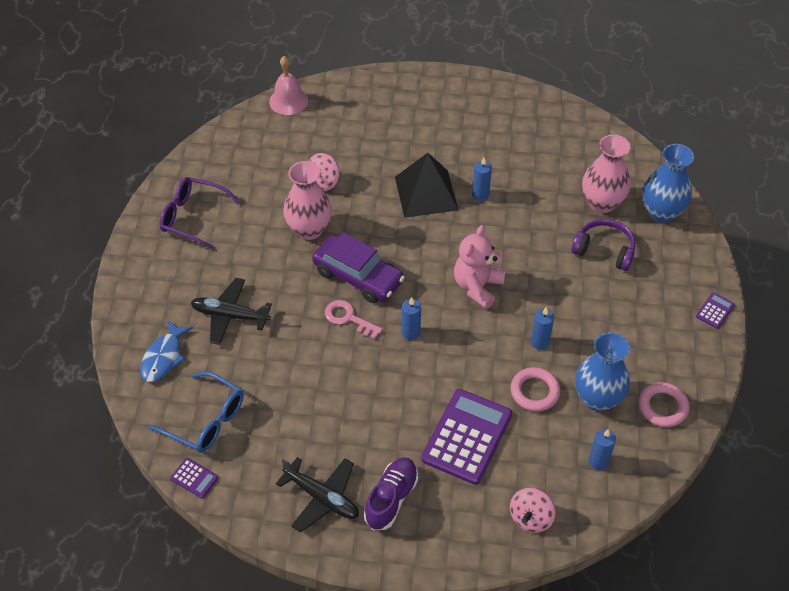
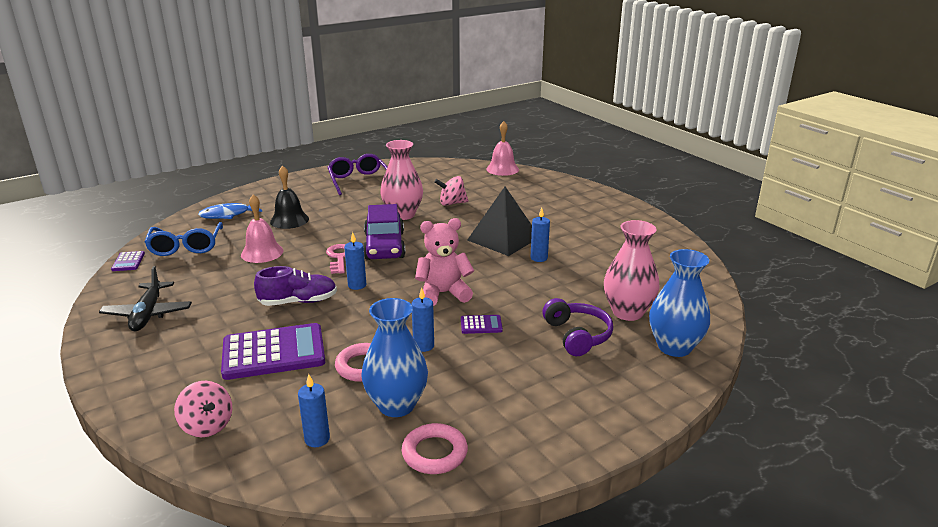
camera: 50 degrees right, 25 degrees down
black plane [191,278,272,345] -> black bell [270,165,309,229]
purple shoe [364,457,418,530] -> purple shoe moved to [254,266,337,306]
pink spinning top [510,488,555,533] -> pink spinning top turned 120 degrees counterclockwise [174,381,232,437]
purple calculator [696,292,735,329] -> purple calculator moved to [461,315,503,334]
none -> pink bell [241,194,283,263]

